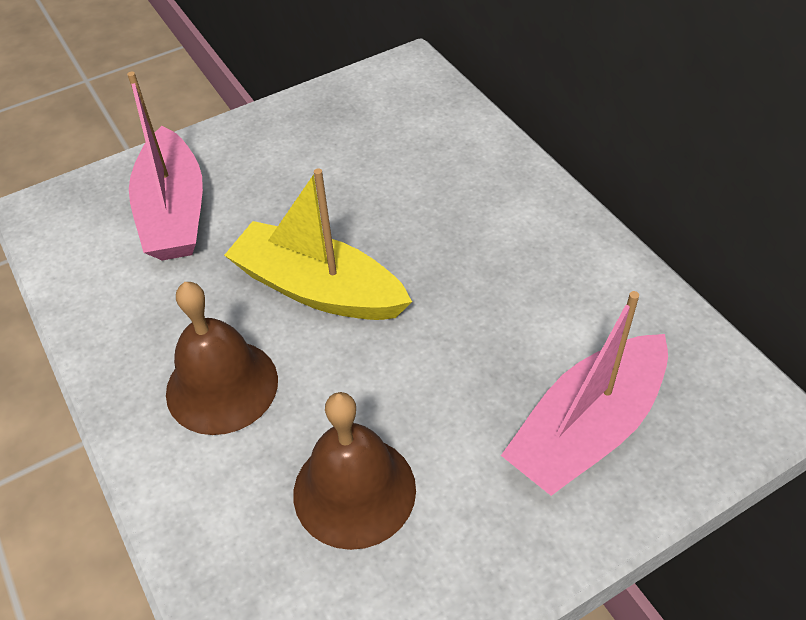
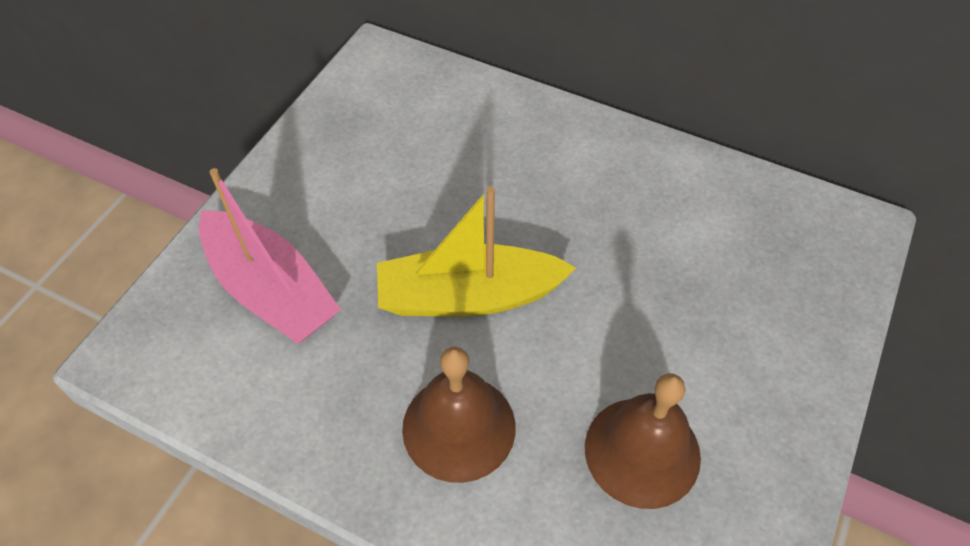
camera: 35 degrees left, 5 degrees up
pink boat [501,291,668,496] -> none

